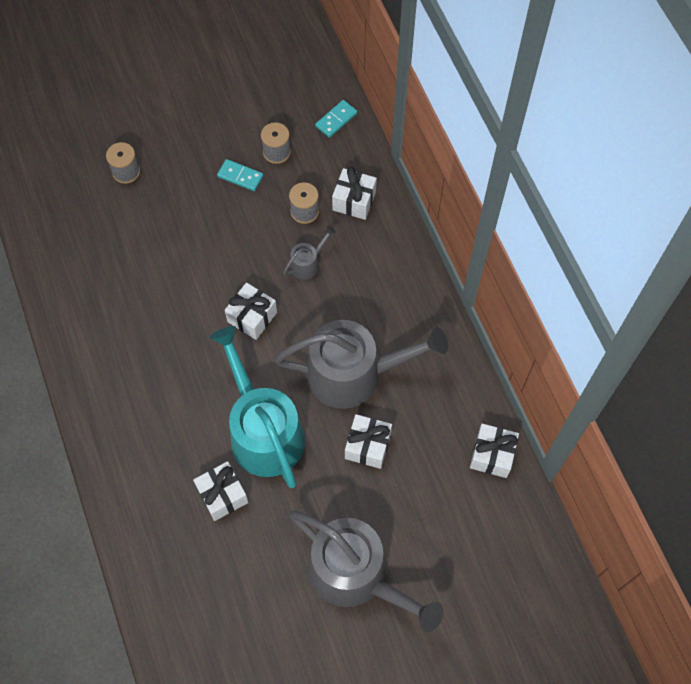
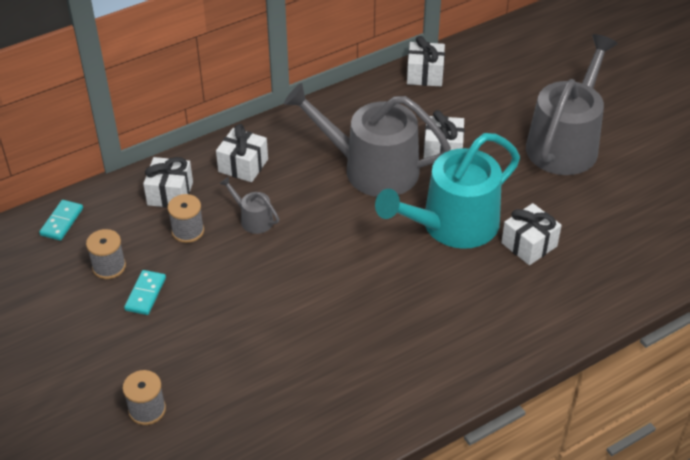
camera: 100 degrees left, 20 degrees down
white gift [225,282,277,340] -> white gift moved to [216,124,268,182]
grey watering can [274,320,448,409] -> grey watering can turned 60 degrees counterclockwise [284,83,451,197]
turquoise domino [315,100,357,138] -> turquoise domino turned 75 degrees clockwise [39,200,83,241]

